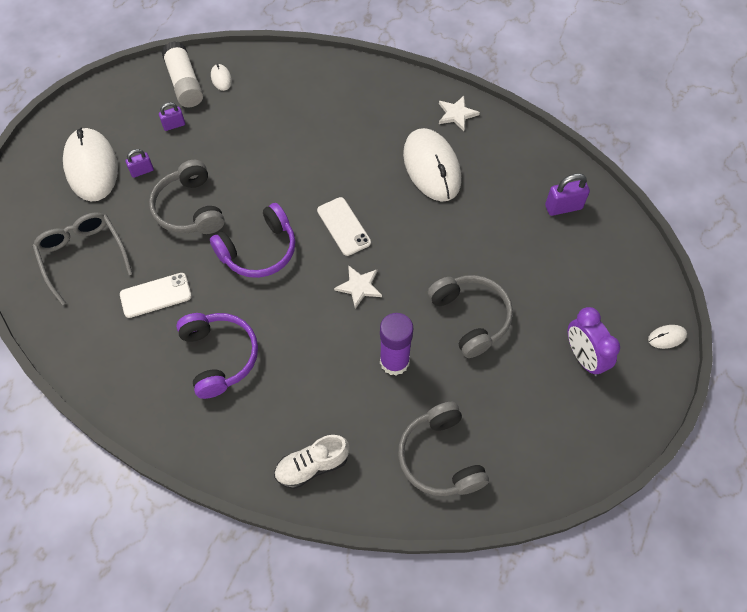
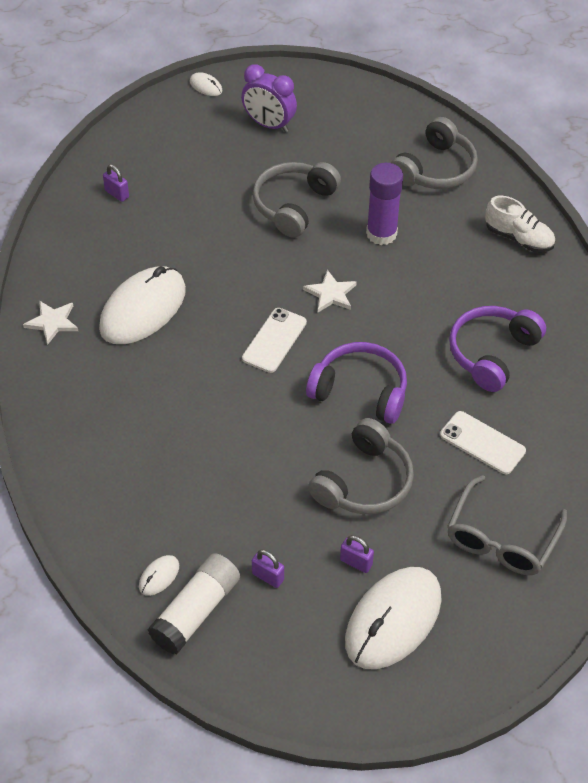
camera: 125 degrees left, 10 degrees down
purple padlock [545,173,590,216] -> purple padlock [103,164,129,202], size x0.64
purple clock [567,307,620,376] -> purple clock turned 90 degrees clockwise [241,64,297,132]

